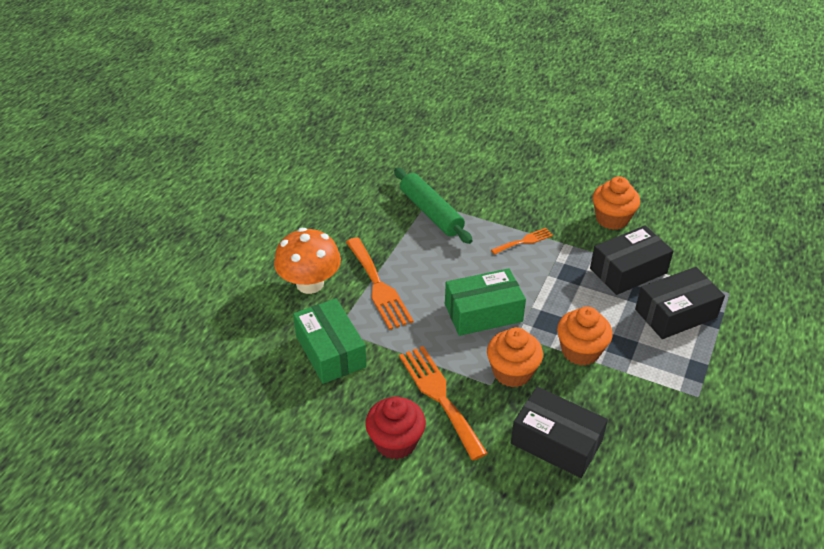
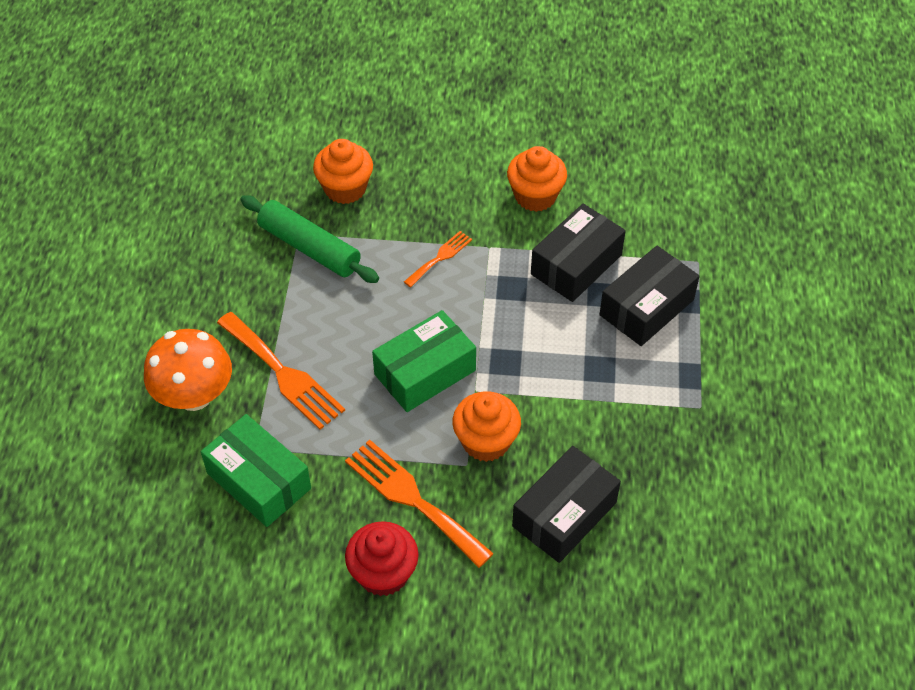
camera: 20 degrees left, 10 degrees up
black box [511,387,608,478] -> black box turned 60 degrees counterclockwise [512,446,621,563]
orange cupcake [557,306,613,366] -> orange cupcake moved to [313,139,373,204]

